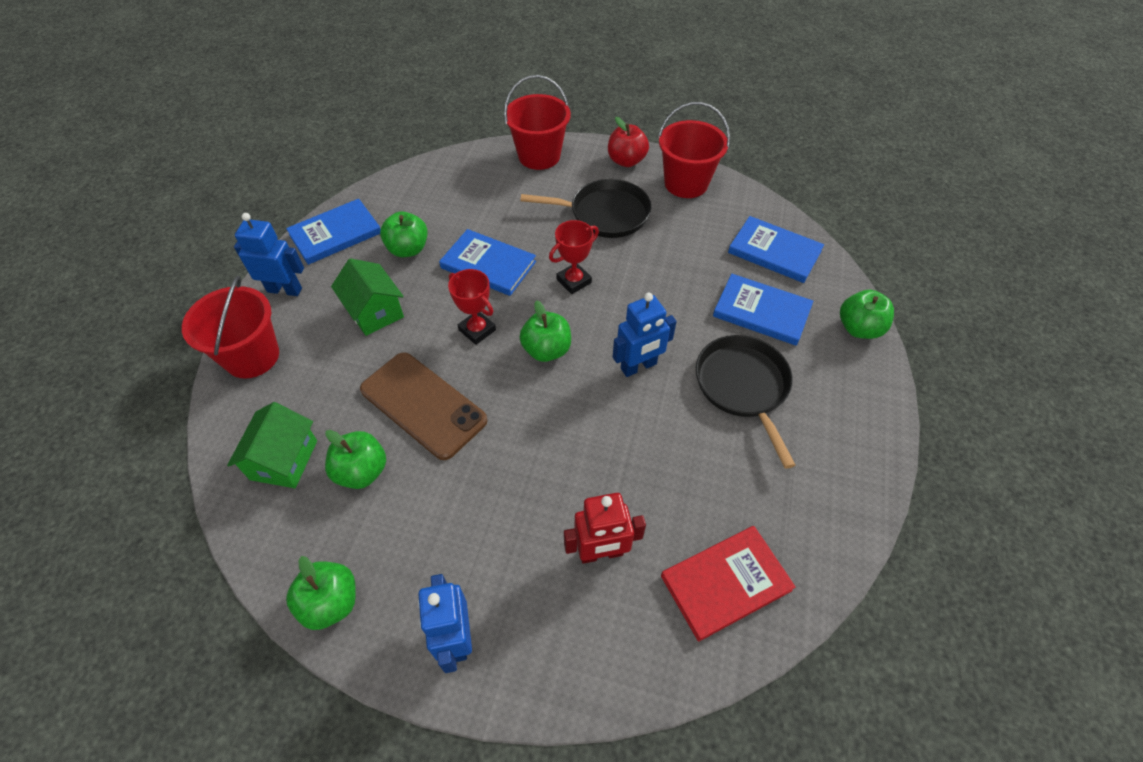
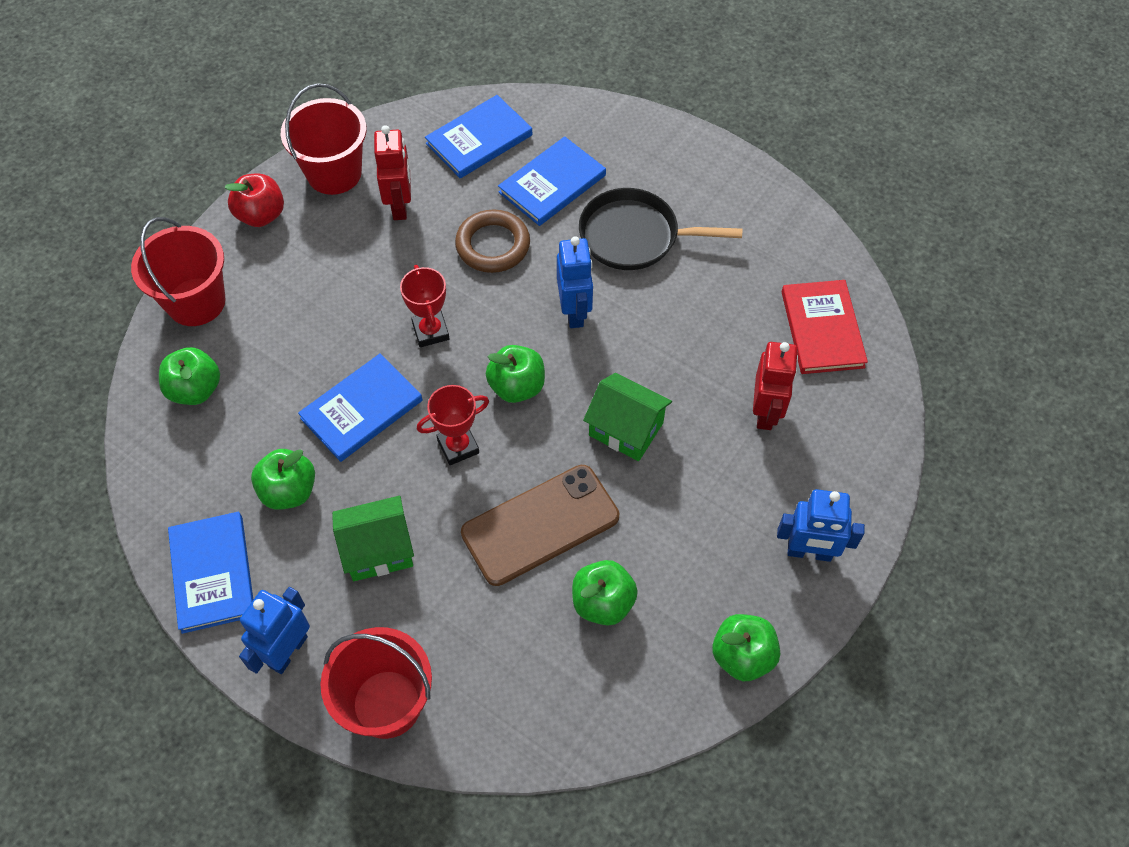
camera: 70 degrees left, 5 degrees up
green house [227,402,317,488] -> green house moved to [583,373,672,461]
black pan [520,179,651,238] -> none
green apple [840,290,894,339] -> green apple moved to [159,347,220,405]
none -> red robot [374,125,411,220]
none -> brown ring [455,209,530,273]

